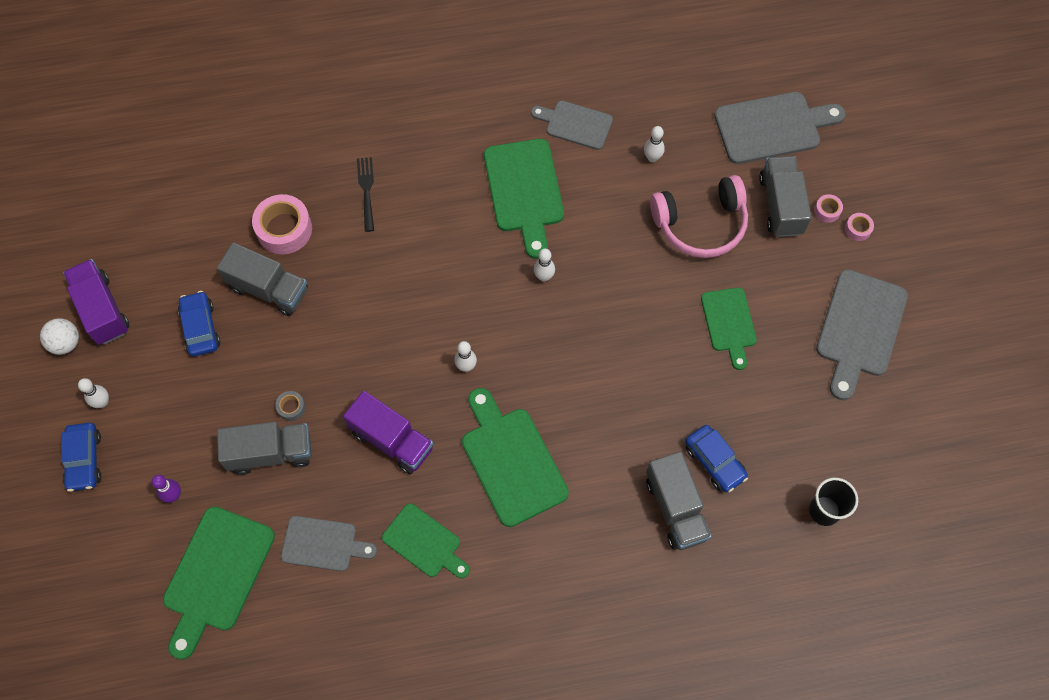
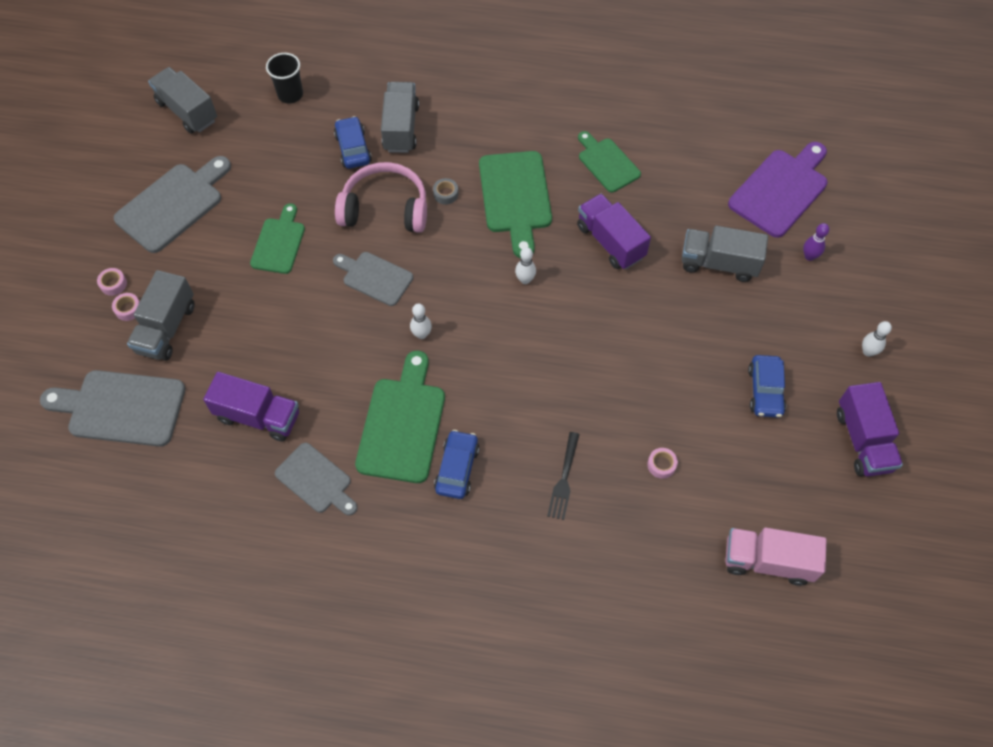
camera: 160 degrees left, 5 degrees down
white ball [40,318,79,355] -> none
blue car [61,423,101,492] -> blue car moved to [434,430,480,499]
green cutting board [163,506,275,660] -> purple cutting board [728,142,828,238]
grey truck [217,243,308,316] -> grey truck moved to [148,67,217,134]
pink tape [252,194,312,254] -> pink tape [647,448,678,479], size x0.47
grey tape [275,391,306,421] -> grey tape moved to [433,178,458,205]
grey cutting board [281,516,377,571] -> grey cutting board moved to [333,252,413,306]
white bowling pin [644,126,665,162] -> purple truck [203,372,299,442]
pink headphones [650,175,748,258] -> pink headphones moved to [335,162,427,233]
none -> pink truck [725,528,827,586]

